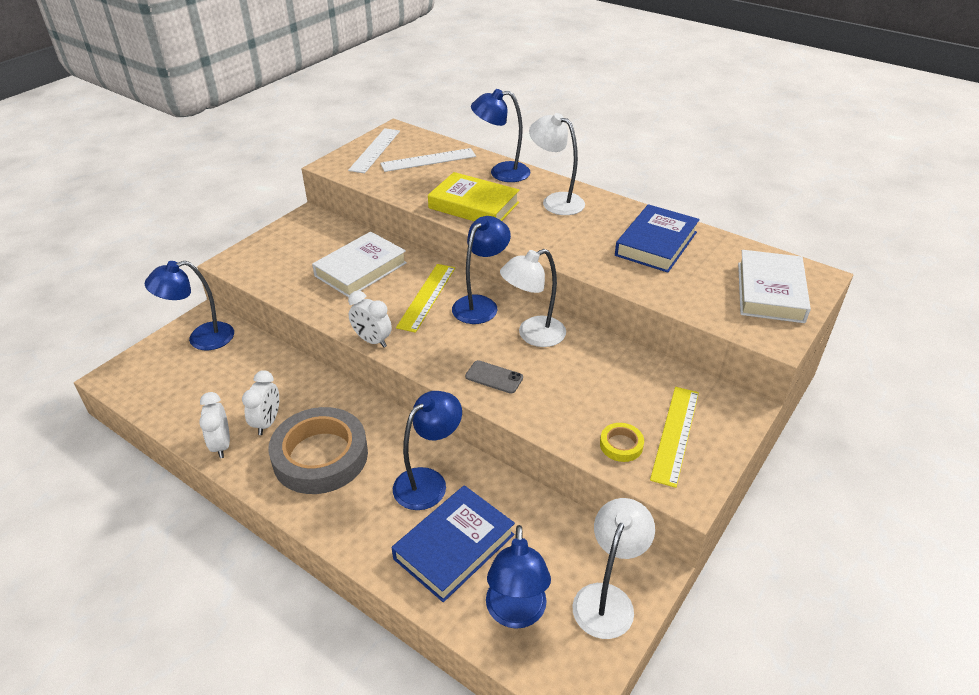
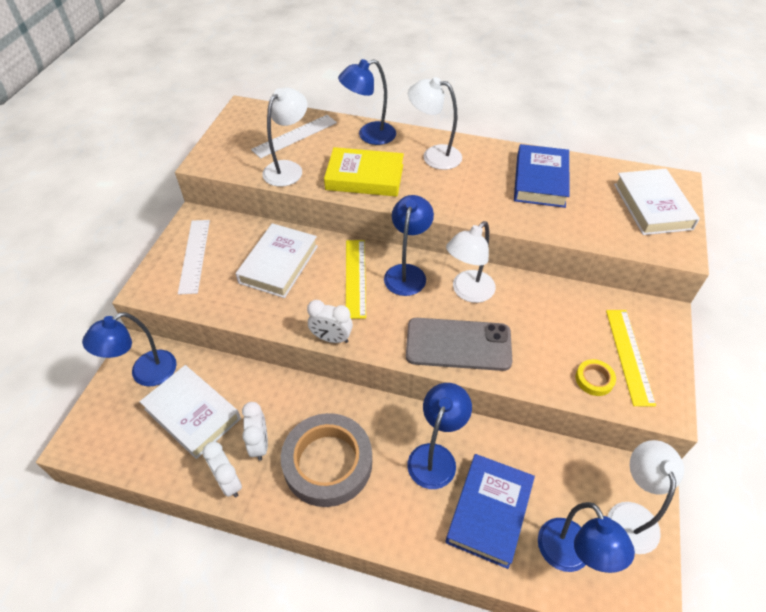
camera: 20 degrees left, 10 degrees up
white ruler [348,128,400,173] -> white ruler moved to [178,220,210,295]
grey phone [465,360,523,394] -> grey phone [406,318,512,371], size x2.10
none -> white book [140,365,241,459]
none -> white lamp [262,87,307,187]

